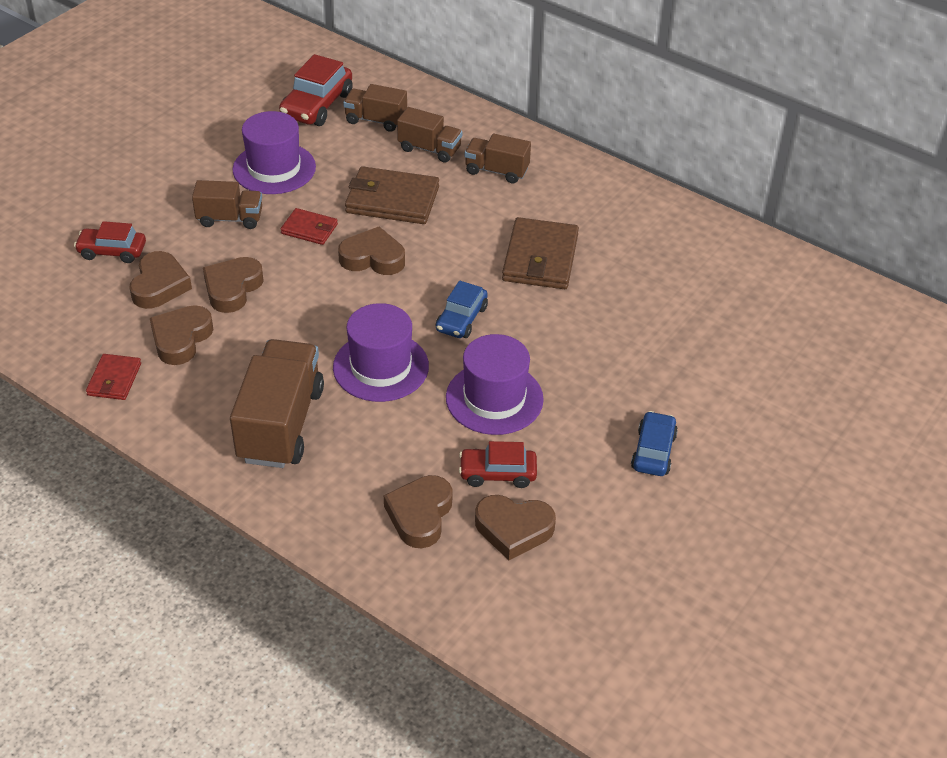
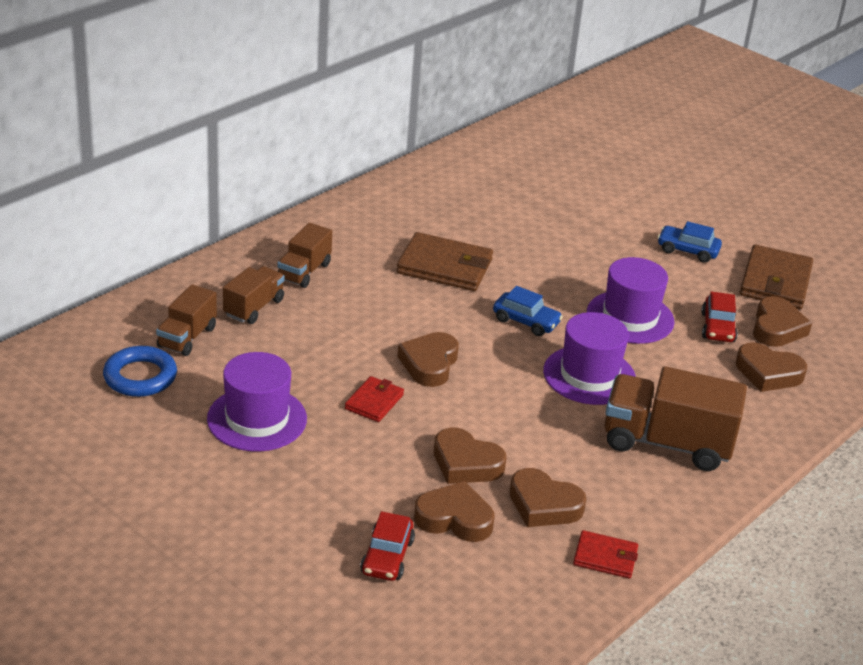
camera: 85 degrees left, 10 degrees down
brown truck [192,180,262,229] -> none
red car [279,54,353,126] -> blue ring [103,346,177,397]
brown wallet [345,166,439,224] -> brown wallet moved to [740,244,813,309]

